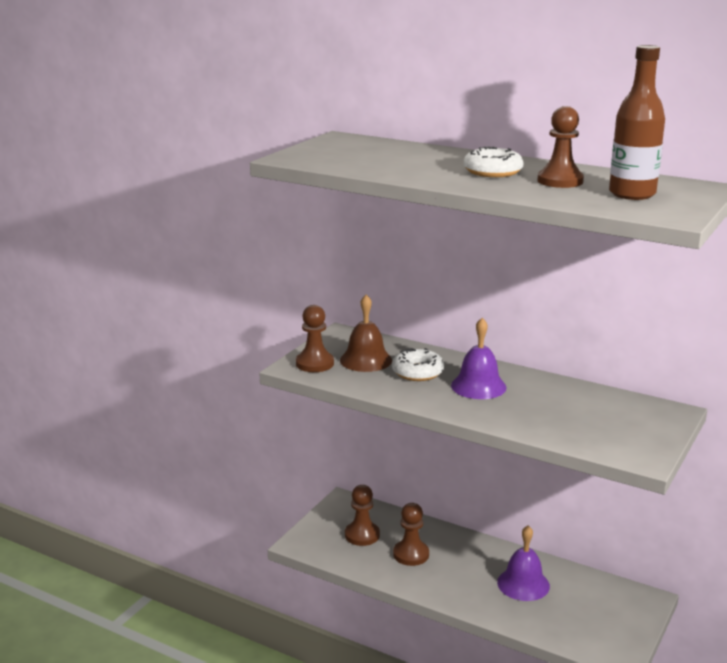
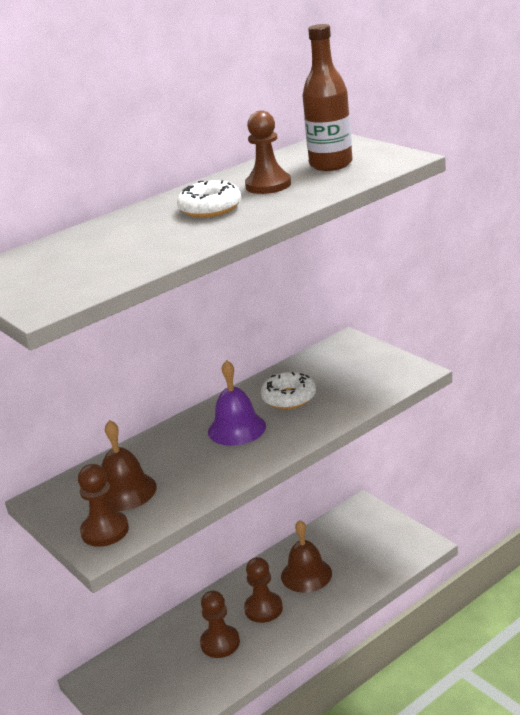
camera: 65 degrees left, 5 degrees up
brown pawn [345,485,380,546] -> brown pawn moved to [244,557,283,623]
white donut [392,348,444,381] -> white donut moved to [261,372,316,409]
purple bell [497,526,550,601] -> brown bell [281,520,332,593]

